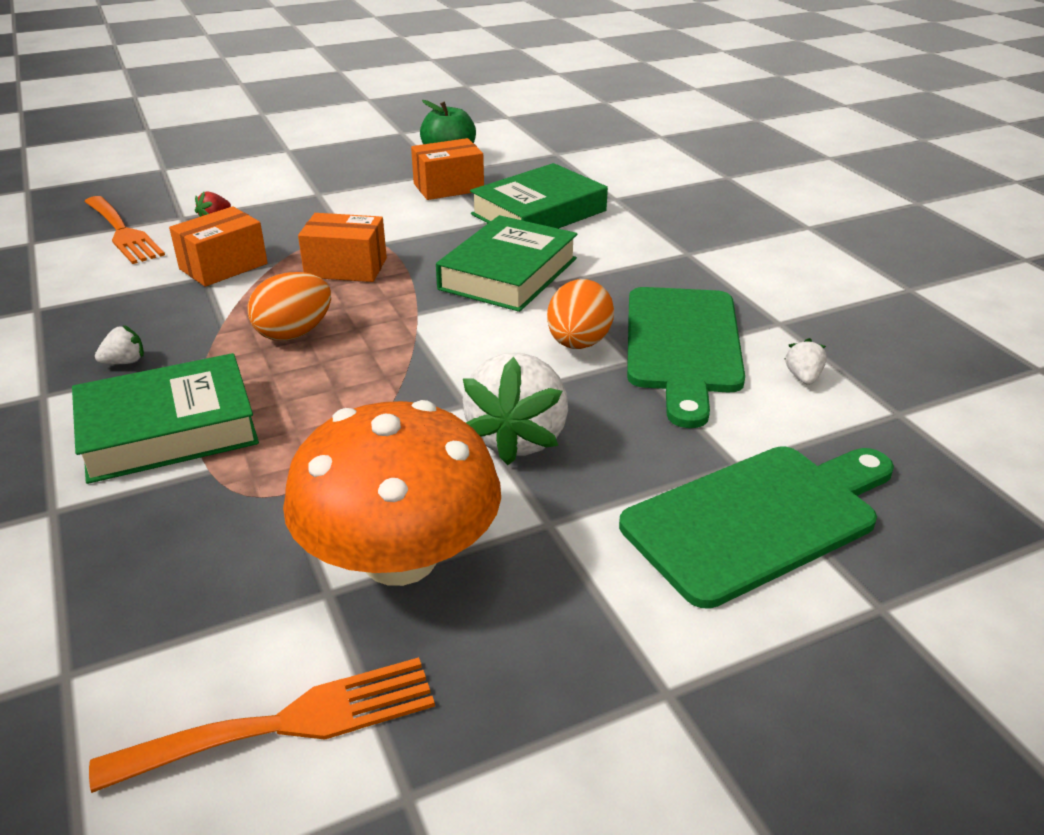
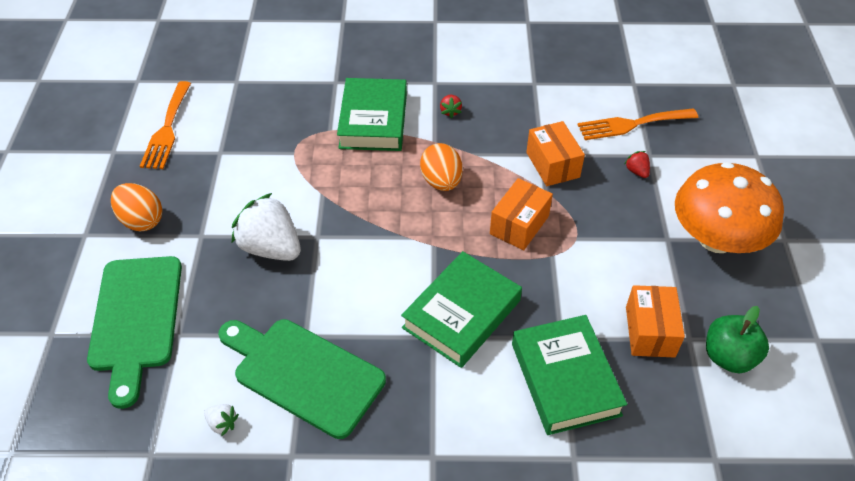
camera: 115 degrees right, 15 degrees up
white strawberry [95,325,144,364] -> red strawberry [440,95,462,118]
orange mushroom [283,400,501,586] -> orange mushroom moved to [675,162,784,253]
green book [436,215,578,312] -> green book turned 75 degrees clockwise [401,251,522,368]
orange egg [547,279,614,349] -> orange egg moved to [111,183,162,231]

